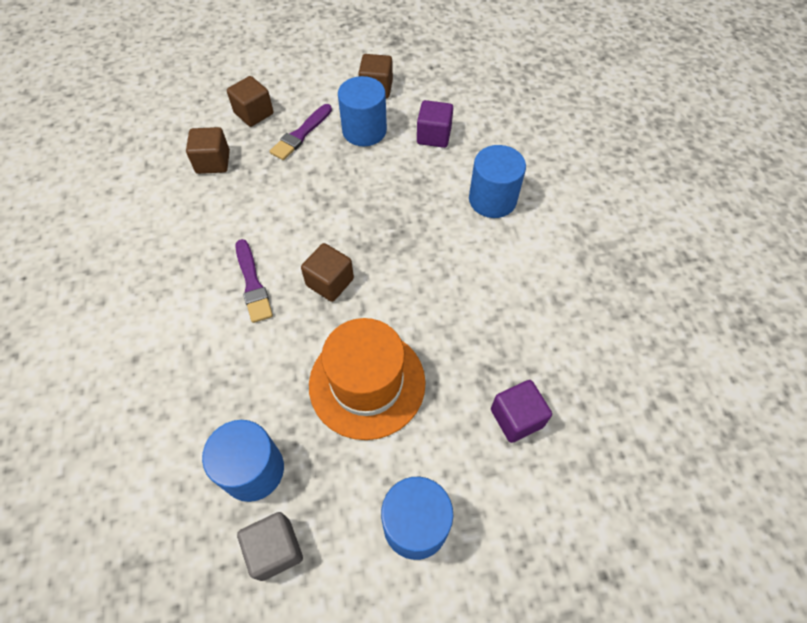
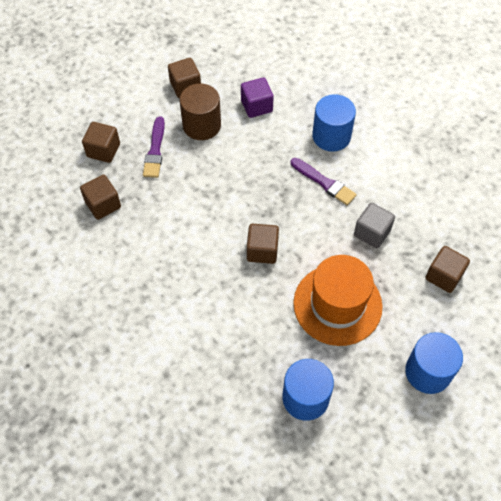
camera: 30 degrees left, 0 degrees up
purple brush [235,239,273,323] -> purple brush moved to [291,158,357,205]
grey cube [237,512,303,581] -> grey cube moved to [354,203,395,249]
blue cylinder [338,76,387,146] -> brown cylinder [179,84,221,140]
purple cube [491,380,552,443] -> brown cube [425,246,470,293]

